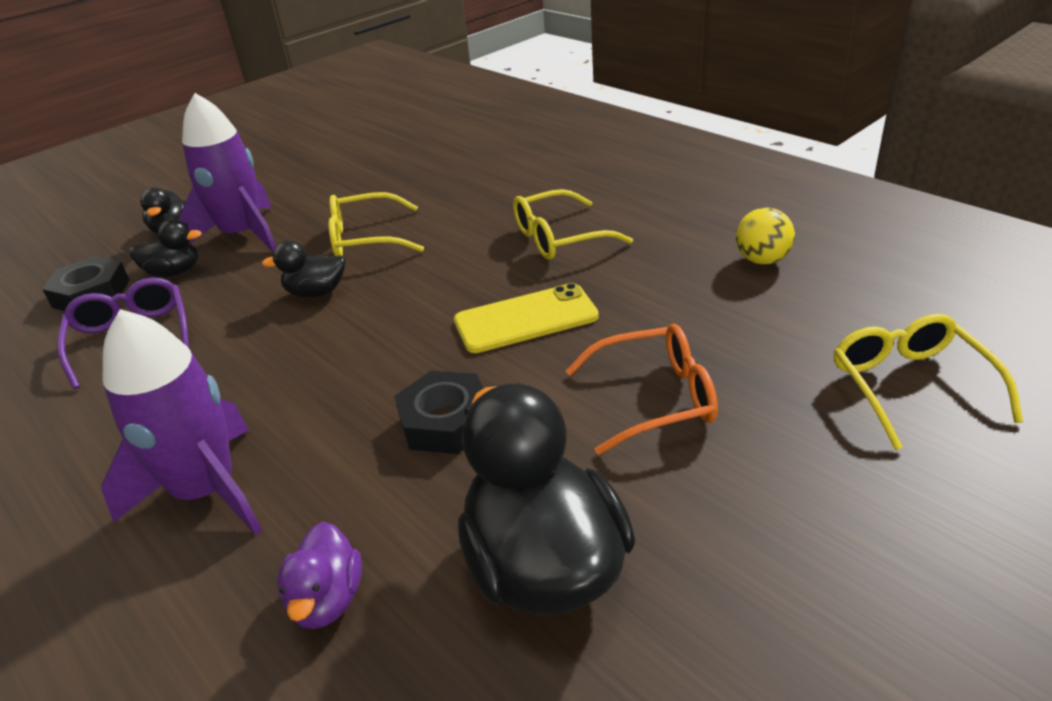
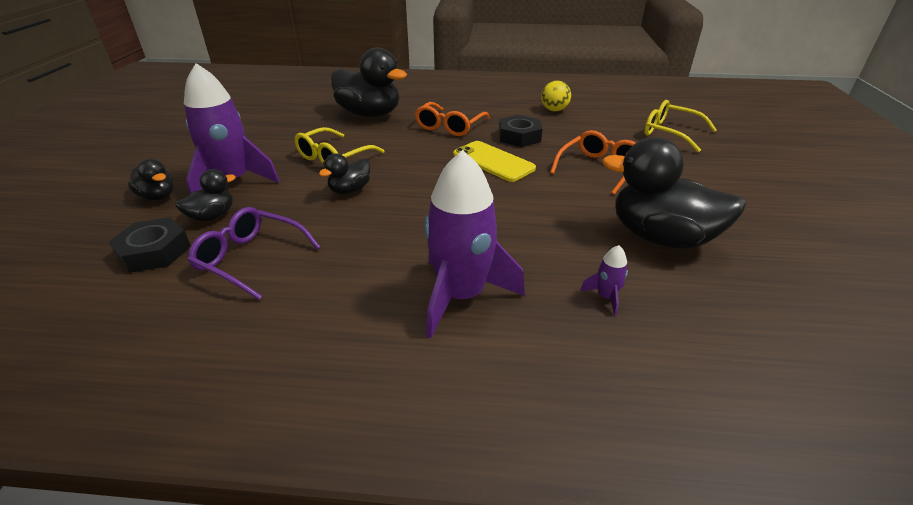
camera: 45 degrees left, 0 degrees up
purple duck [277,522,362,629] -> purple rocket [580,245,628,316]
black nut [394,371,483,454] -> black nut moved to [499,115,542,147]
yellow phone [454,283,599,353] -> yellow phone turned 75 degrees counterclockwise [453,141,536,182]
yellow glasses [513,189,633,260] -> orange glasses [415,102,490,136]
none -> black duck [331,47,407,117]

